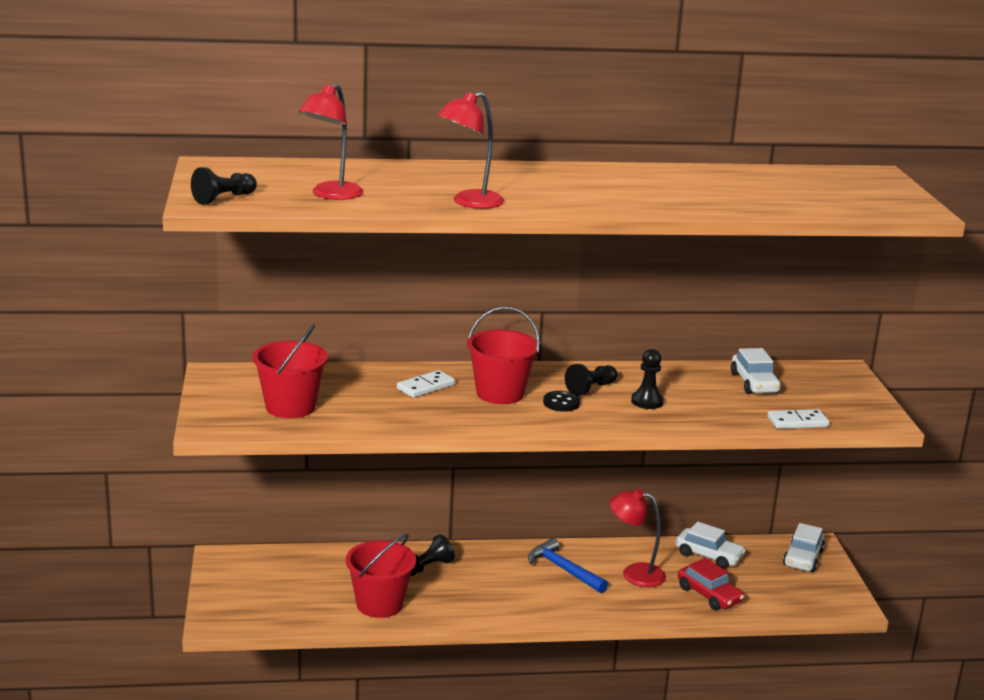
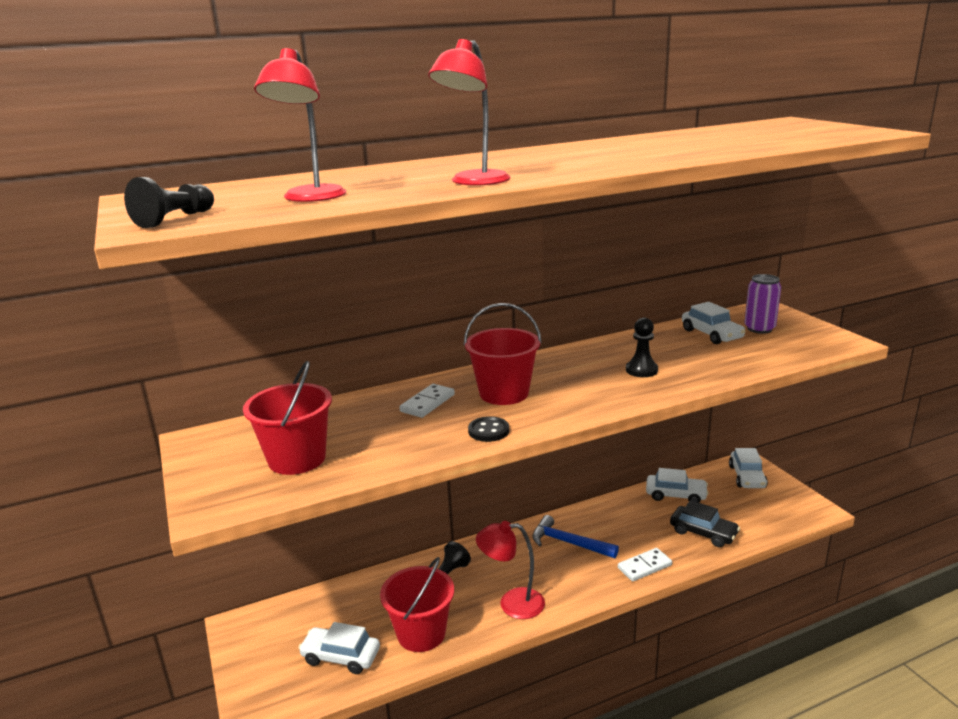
camera: 15 degrees left, 0 degrees up
black button [543,391,580,412] -> black button moved to [468,416,509,442]
black pawn [565,364,618,396] -> none
red lamp [610,489,666,587] -> red lamp moved to [476,521,545,619]
red car [678,558,744,610] -> black car [670,500,740,547]
white domino [768,409,829,429] -> white domino moved to [618,548,672,581]
none -> white car [299,622,380,674]
none -> purple can [744,274,781,334]

